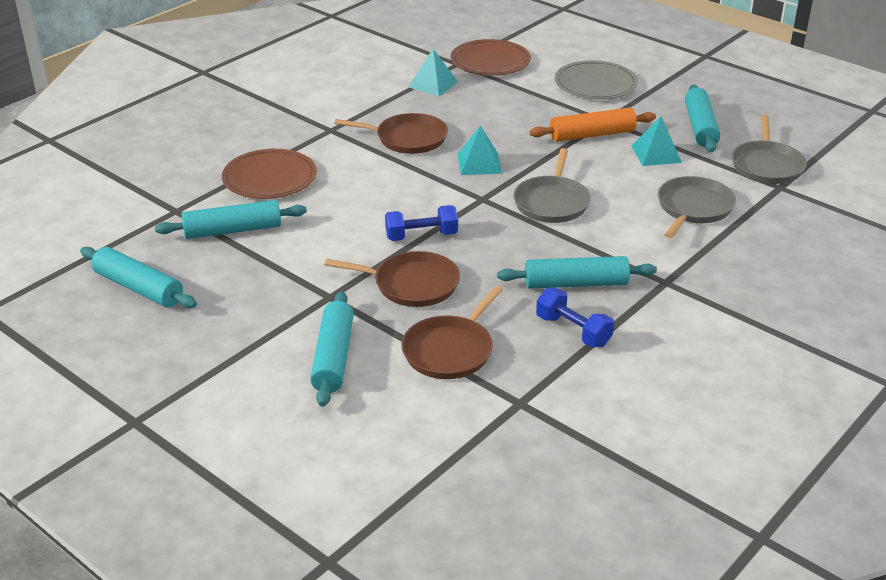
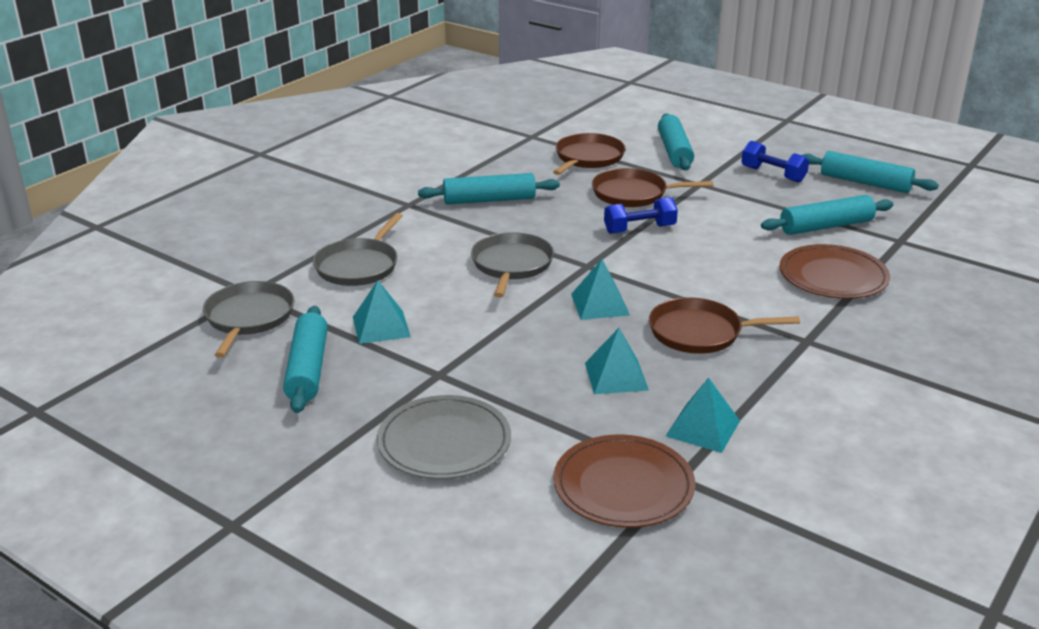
camera: 175 degrees right, 5 degrees down
orange rolling pin [529,108,656,142] -> none
blue dumbbell [536,288,614,347] -> blue dumbbell moved to [741,141,809,183]
none -> turquoise pyramid [585,328,649,394]

